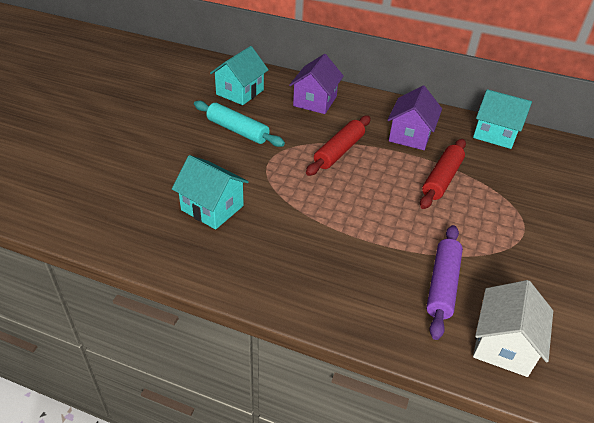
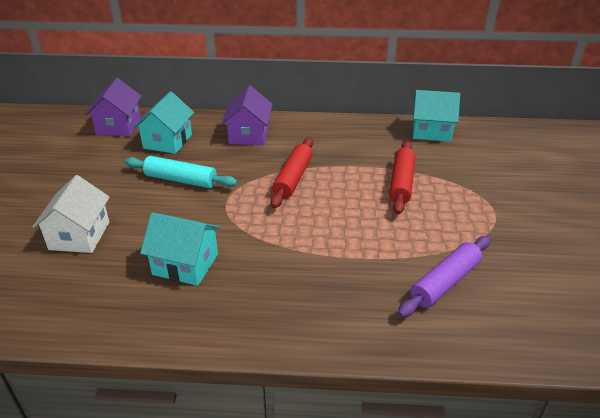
camera: 15 degrees left, 5 degrees down
purple house [388,86,442,150] -> purple house moved to [85,78,142,136]
purple rolling pin [426,225,463,340] -> purple rolling pin turned 45 degrees clockwise [398,236,491,317]
white house [473,280,553,377] -> white house moved to [32,175,110,253]

